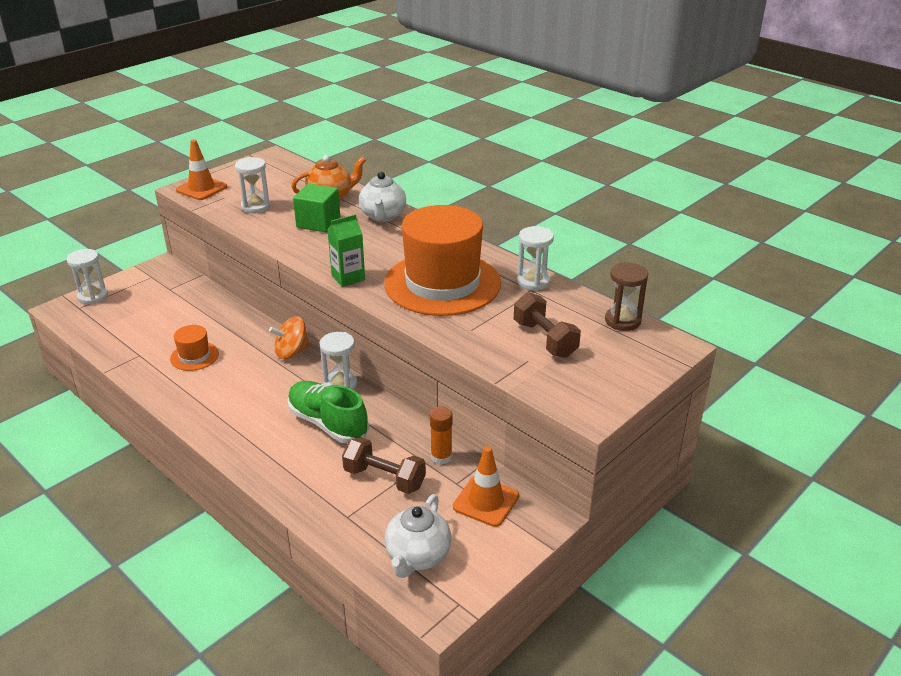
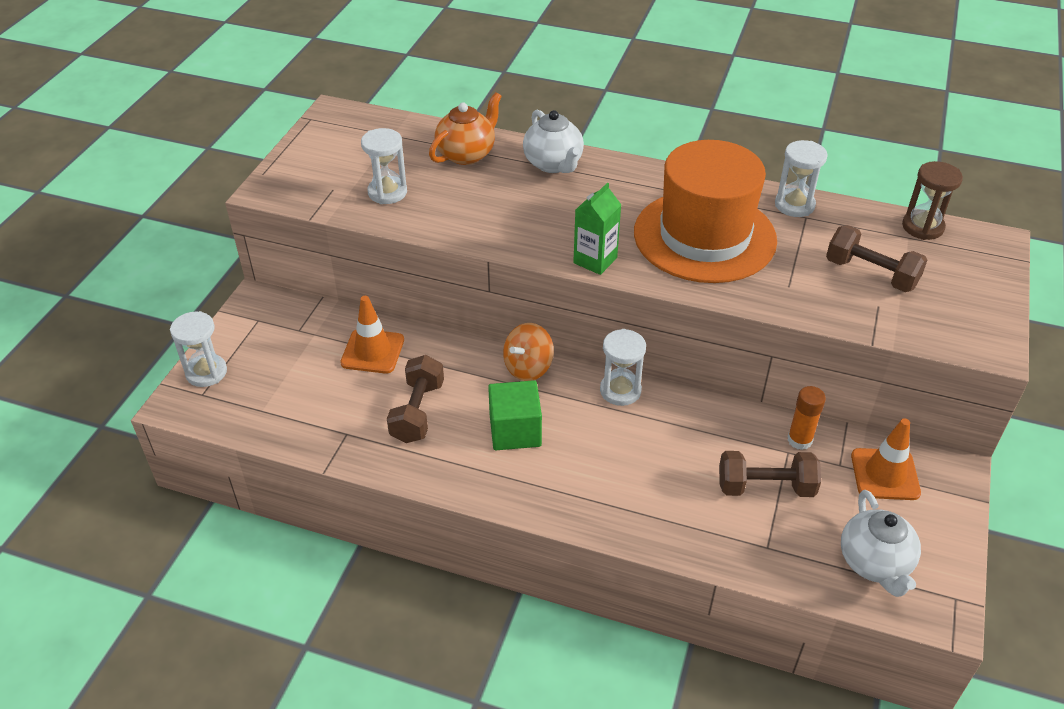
camera: 25 degrees left, 10 degrees up
orange hat [170,325,219,371] -> brown dumbbell [387,355,444,443]
orange traffic cone [176,140,227,200] -> orange traffic cone moved to [340,296,404,374]
green shoe [287,381,369,443] -> none
green cube [293,183,340,232] -> green cube moved to [488,380,542,450]

